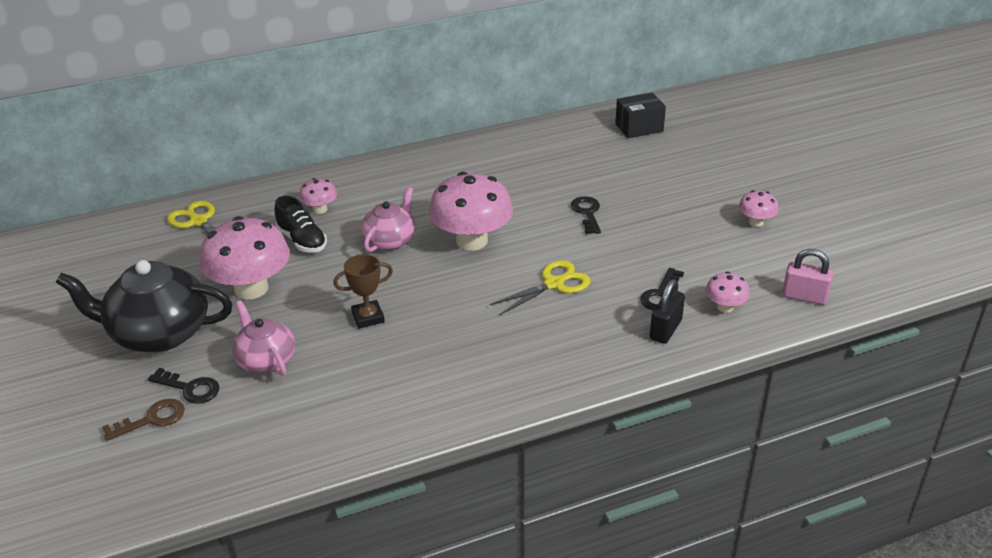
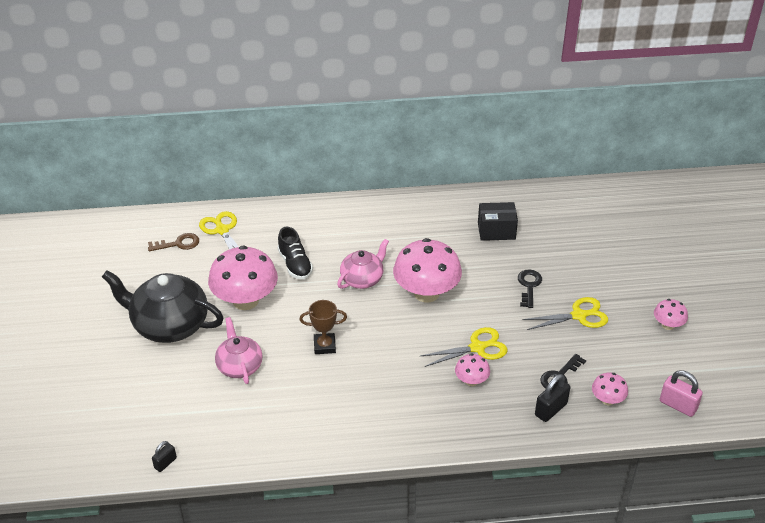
camera: 15 degrees right, 5 degrees up
brown key [102,399,185,441] -> brown key moved to [148,233,199,251]
black key [148,368,219,404] -> none
pink mushroom [299,178,337,214] -> pink mushroom moved to [455,353,490,386]
black box [615,92,666,138] -> black box moved to [478,202,518,241]
none -> black padlock [152,441,177,472]
none -> yellow scissors [523,297,608,330]

